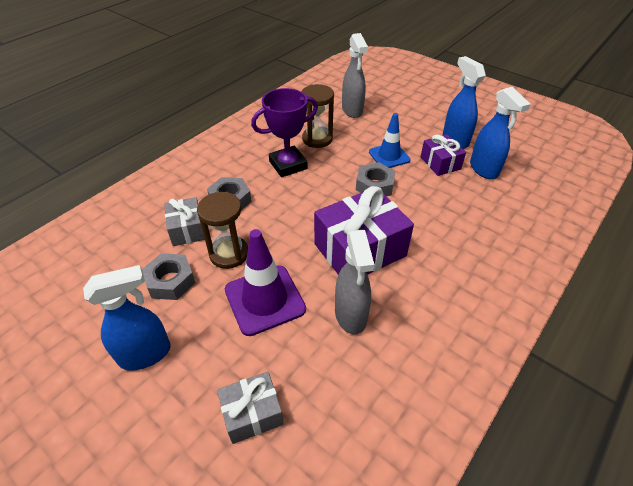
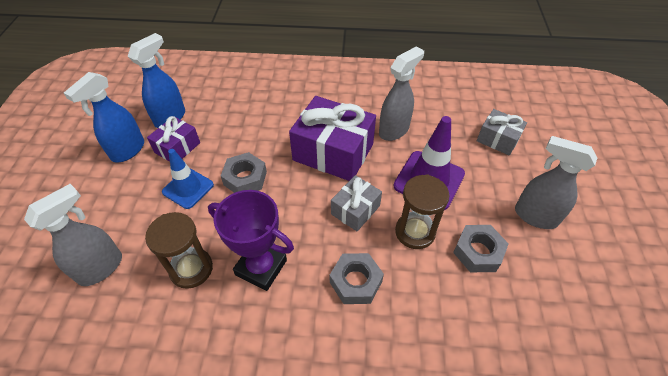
camera: 125 degrees left, 5 degrees up
blue spray bottle [83,265,171,370] -> grey spray bottle [515,136,597,229]
grey gift [164,197,205,246] -> grey gift moved to [331,175,382,231]

